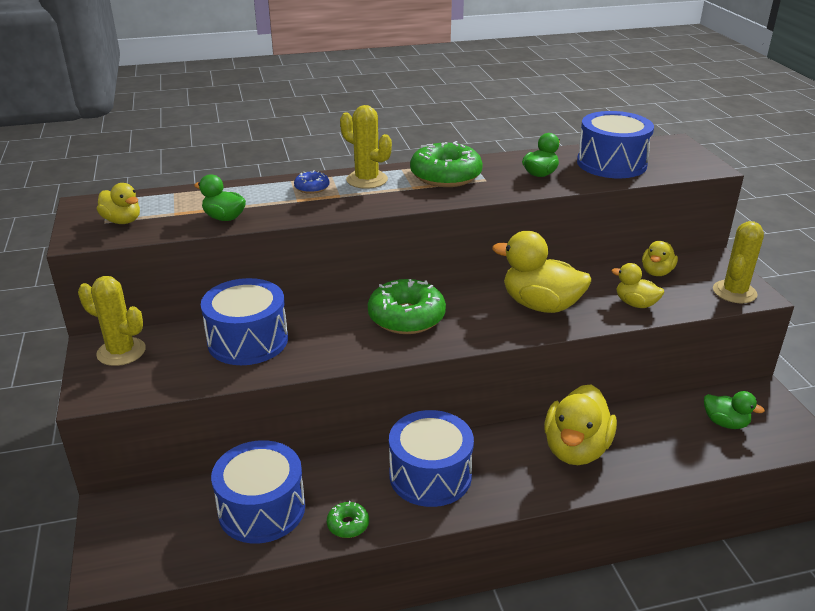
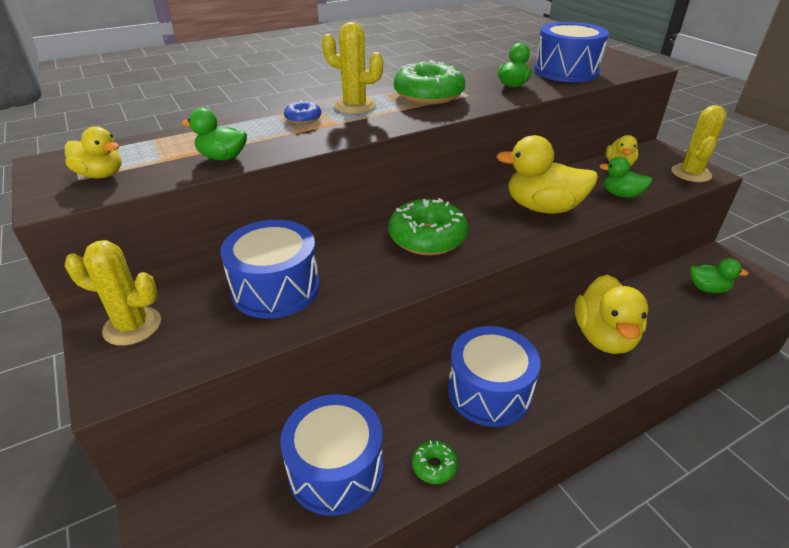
camera: 15 degrees left, 5 degrees up
yellow duck [611,263,664,308] -> green duck [599,157,652,198]

